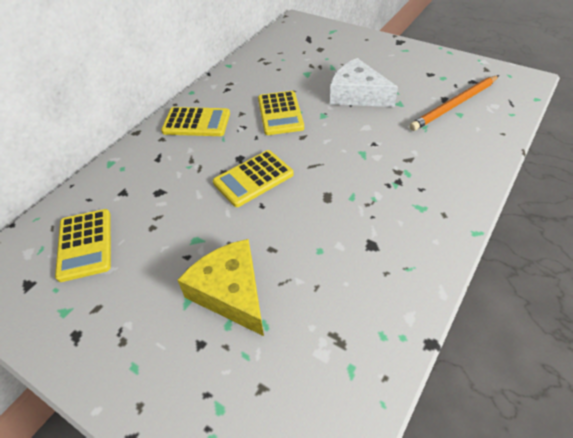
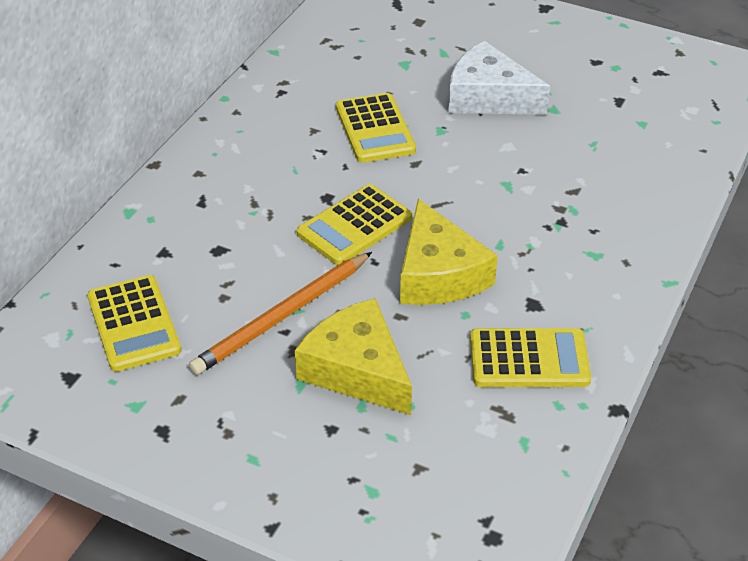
camera: 10 degrees left, 5 degrees down
yellow calculator [161,107,230,136] -> yellow calculator moved to [470,328,591,387]
orange pencil [409,75,499,131] -> orange pencil moved to [189,252,372,375]
none -> yellow cheese [400,199,498,305]

